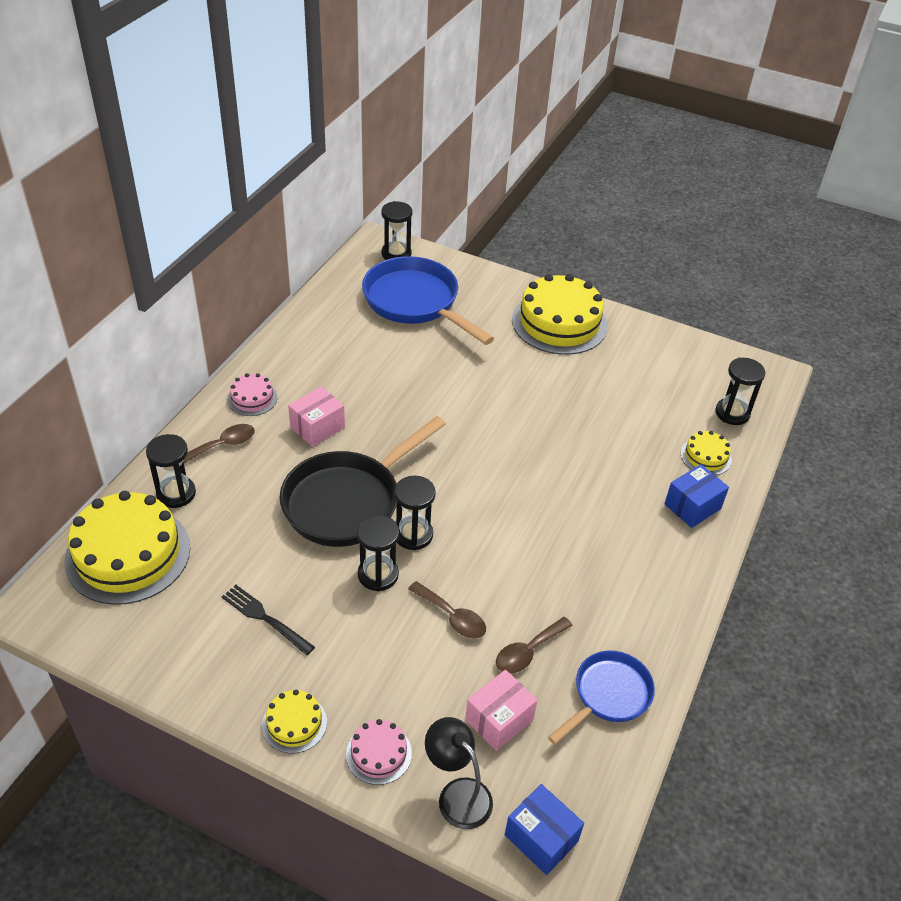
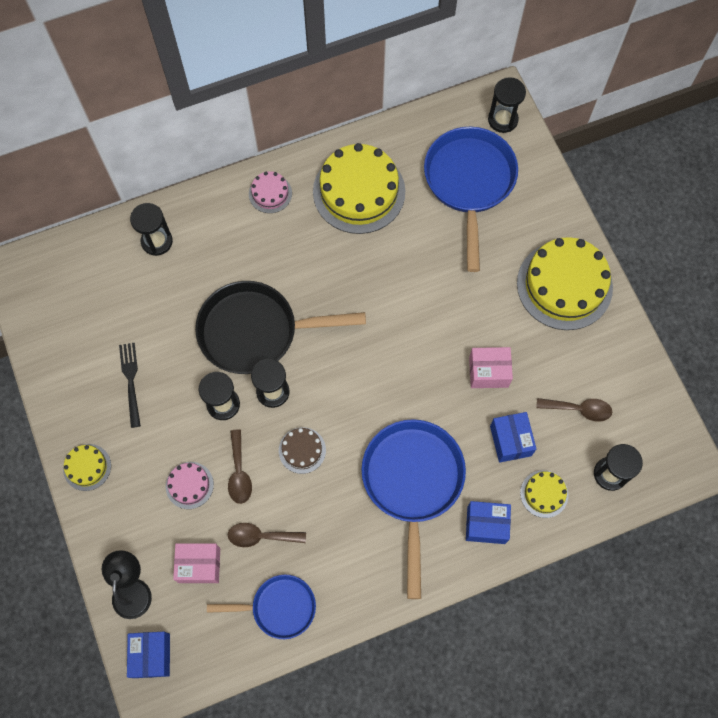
camera: 45 degrees right, 25 degrees up
yellow cake [65,491,190,605] -> yellow cake moved to [313,143,405,234]
brown spoon [183,424,255,463] -> brown spoon moved to [536,398,612,422]
pink box [288,387,345,447] -> pink box moved to [469,347,513,388]
pink cake [346,719,412,785] -> pink cake moved to [166,462,214,509]
none -> brown cake [279,427,326,474]
none -> blue pan [361,419,466,599]
none -> blue box [490,412,536,463]

